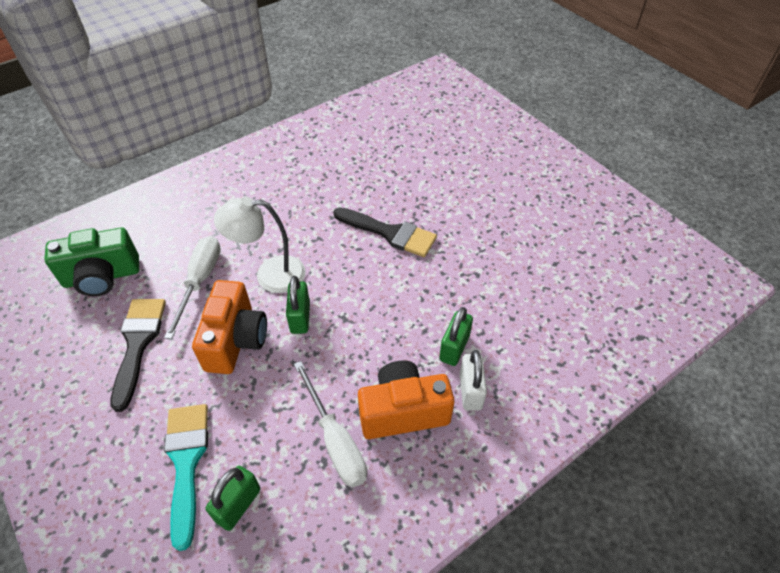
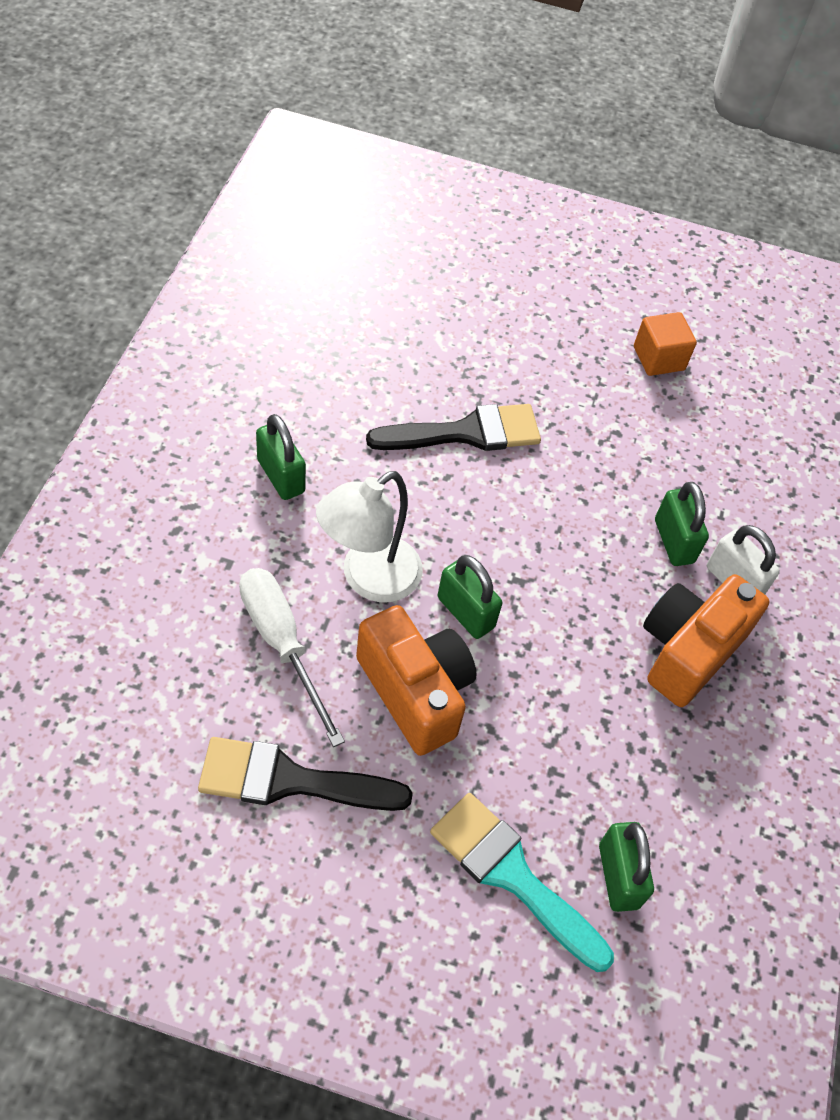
camera: 45 degrees left, 5 degrees up
green camera [44,227,139,296] -> none
black brush [110,299,166,412] -> black brush turned 45 degrees counterclockwise [198,737,413,811]
white screwdriver [294,361,367,487] -> none
none -> green padlock [256,414,306,500]
none -> orange cube [634,312,697,376]

